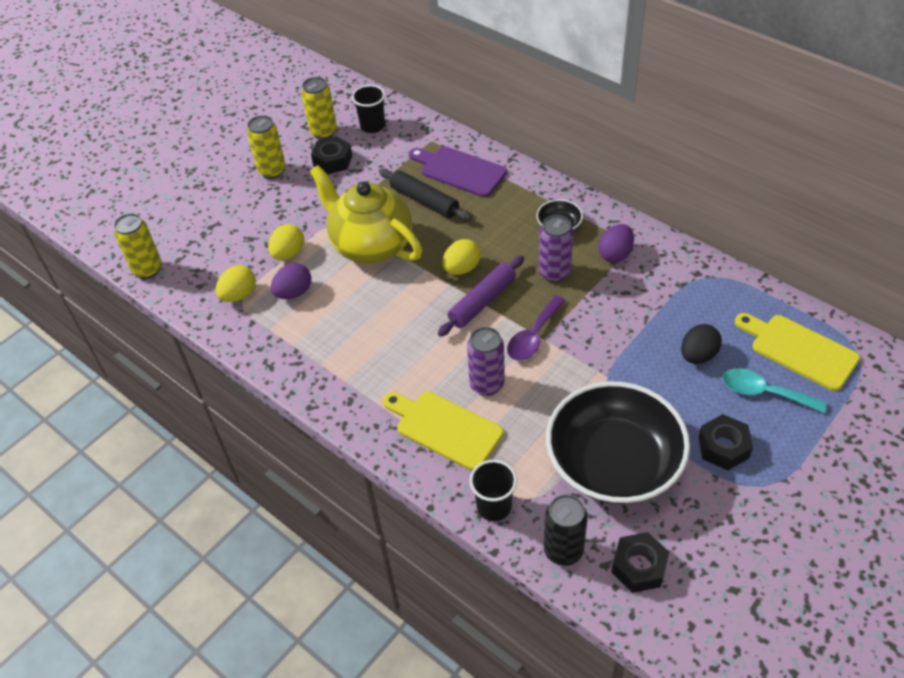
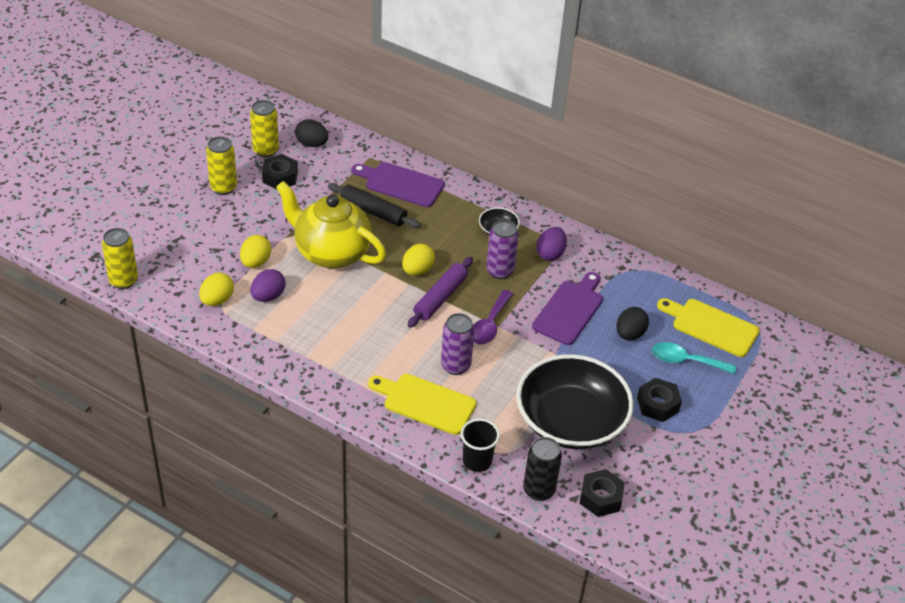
camera: 15 degrees left, 5 degrees down
black cup [352,85,385,133] -> black egg [295,119,328,147]
none -> purple cutting board [532,272,603,345]

